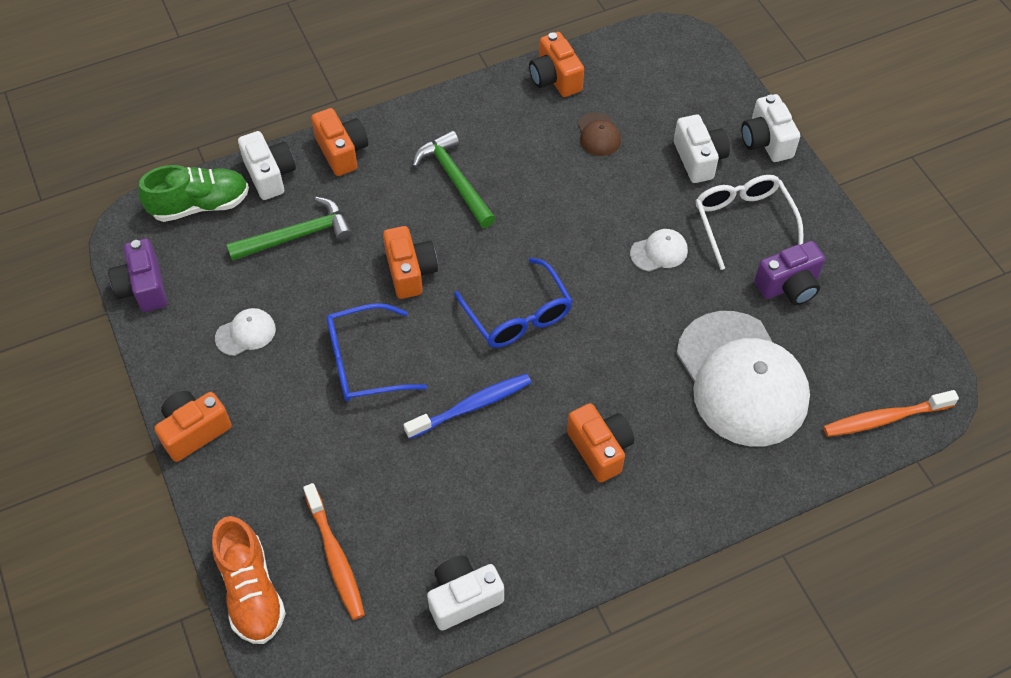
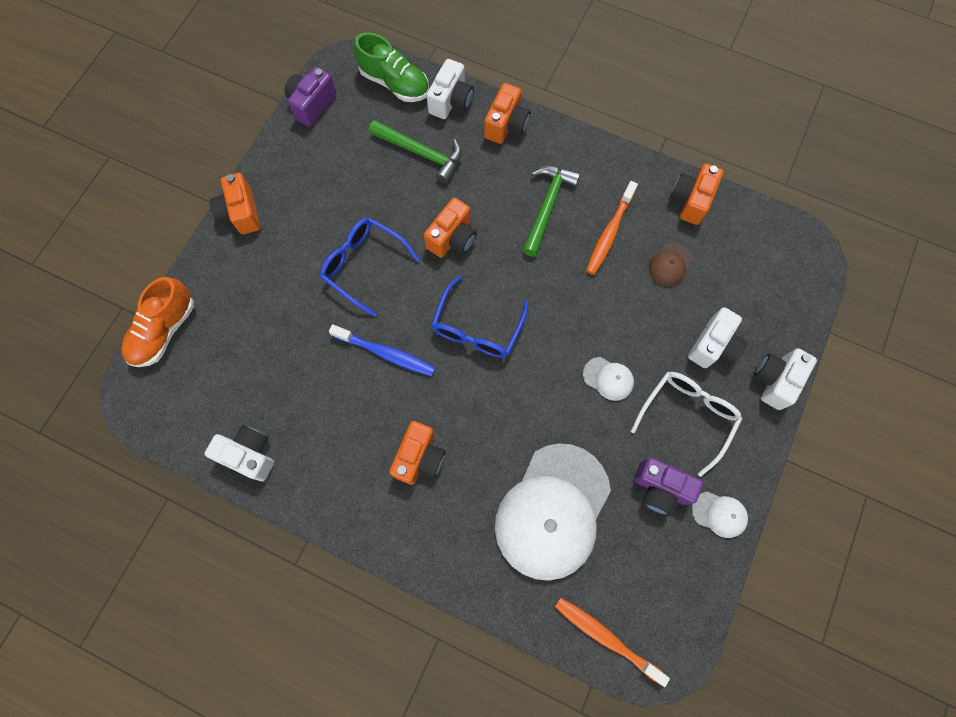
camera: 50 degrees right, 15 degrees up
orange camera [154,391,232,462] -> orange camera turned 120 degrees counterclockwise [209,173,260,234]
white cap [215,308,276,356] -> white cap moved to [692,492,748,538]
orange toothbrush [303,483,365,620] -> orange toothbrush moved to [586,181,638,275]

